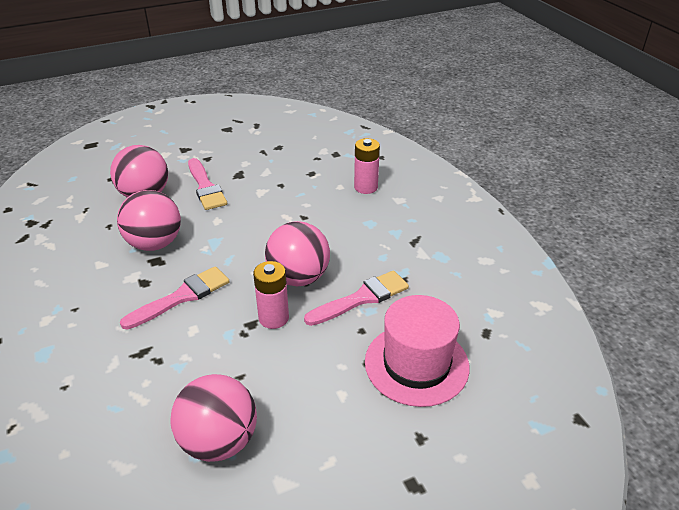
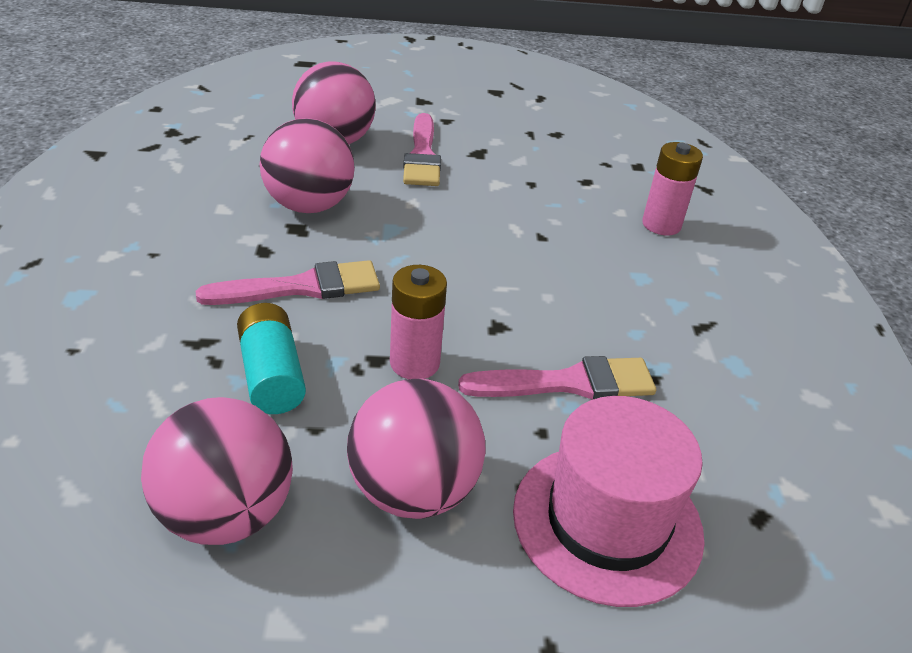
camera: 20 degrees right, 0 degrees up
pink ball [265,221,330,286] -> pink ball moved to [347,379,486,519]
none -> turquoise battery [237,303,306,414]

